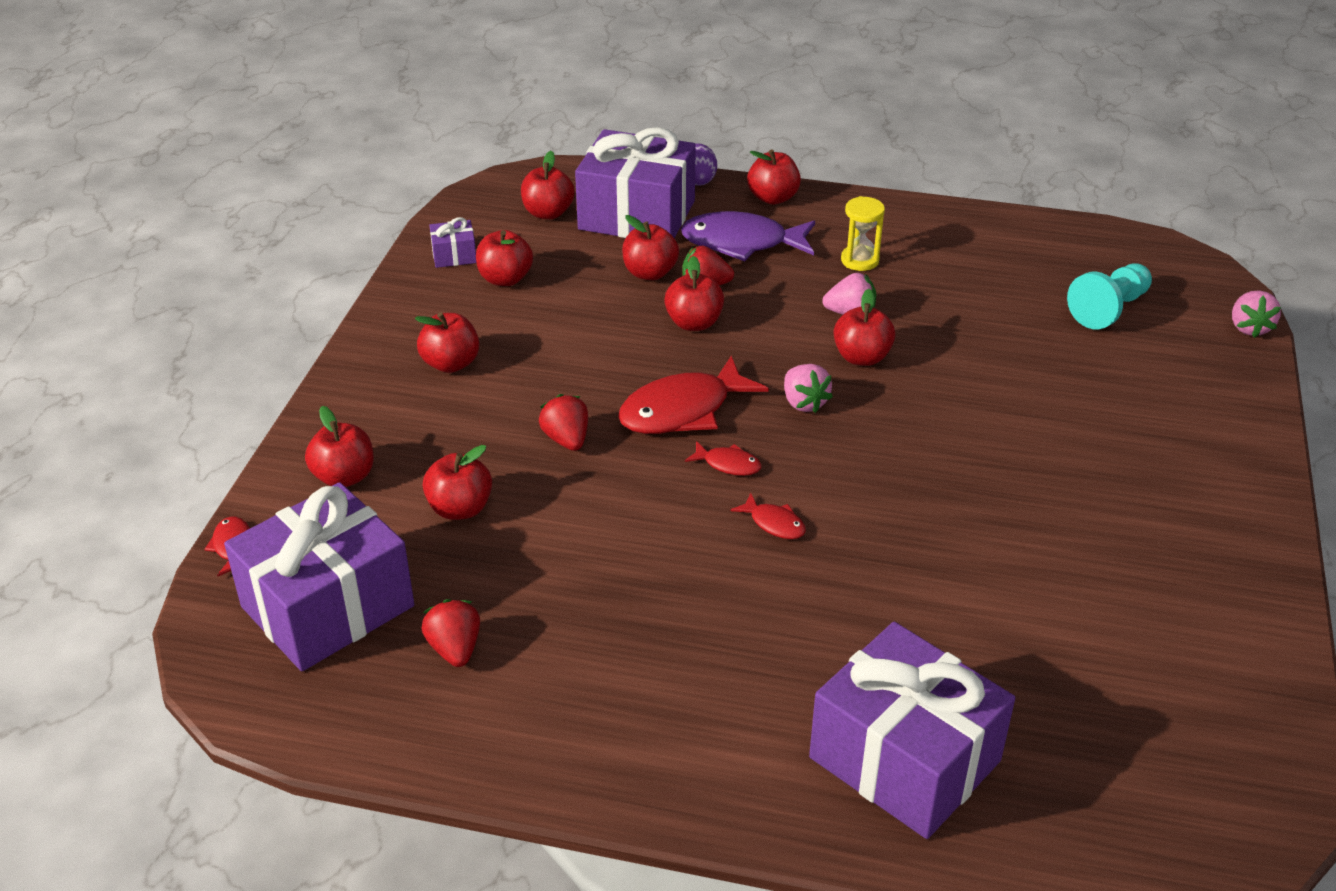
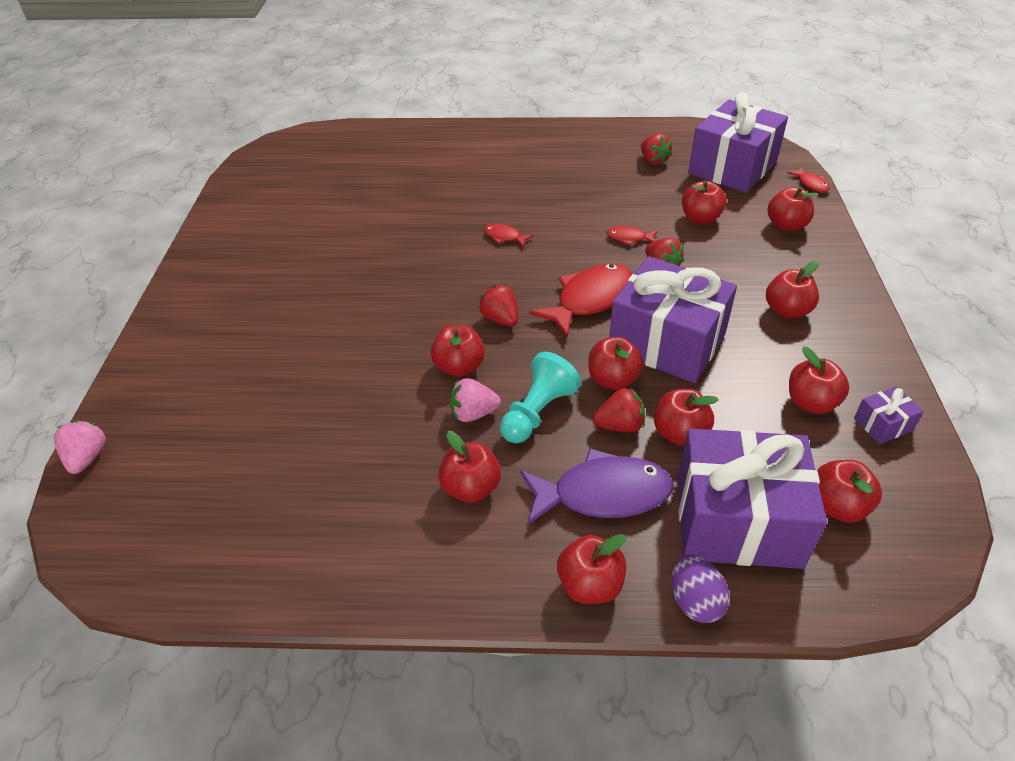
camera: 170 degrees right, 5 degrees up
red fish [685,441,761,476] -> red fish moved to [607,226,657,246]
pink strawberry [784,364,833,413] -> red strawberry [478,285,518,326]
purple gift [809,622,1015,839] -> purple gift moved to [609,256,737,383]
yellow hourglass [841,196,885,271] -> red apple [438,431,501,503]
turquoise pawn [1067,264,1152,329] -> turquoise pawn moved to [500,352,581,443]

